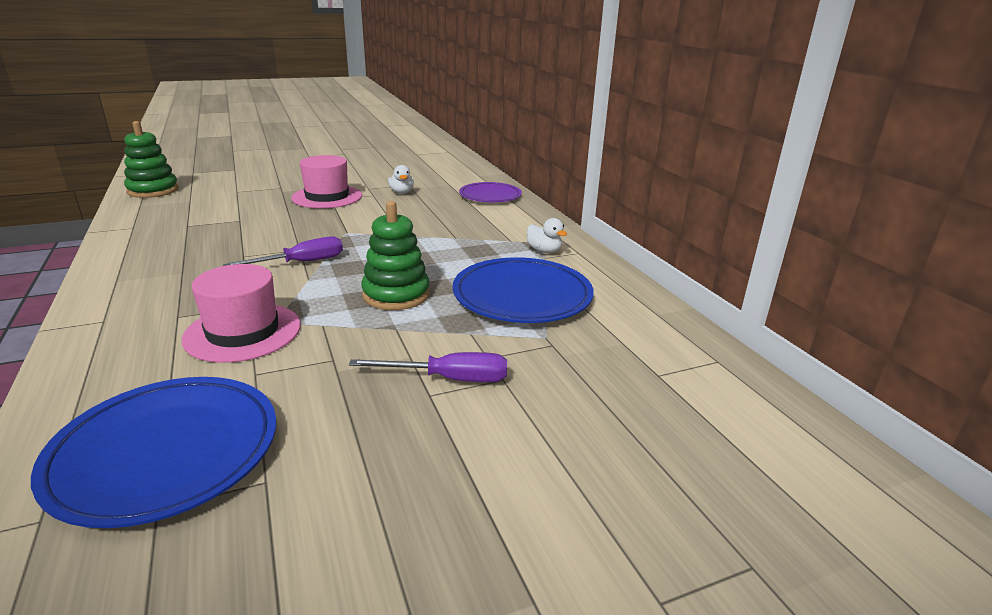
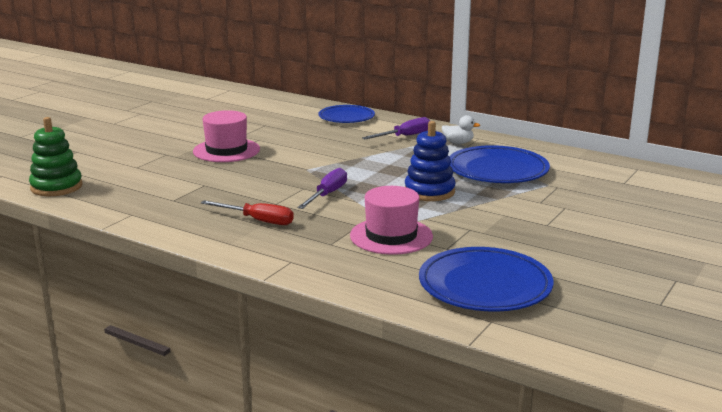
camera: 35 degrees left, 5 degrees down
purple screwdriver [349,352,507,382] -> purple screwdriver moved to [362,117,430,139]
green stacking toy [361,201,430,310] -> blue stacking toy [405,121,456,201]
white duck [388,165,414,194] -> none
purple plate [459,182,522,202] -> blue plate [318,105,375,123]
none -> red screwdriver [201,201,294,225]

